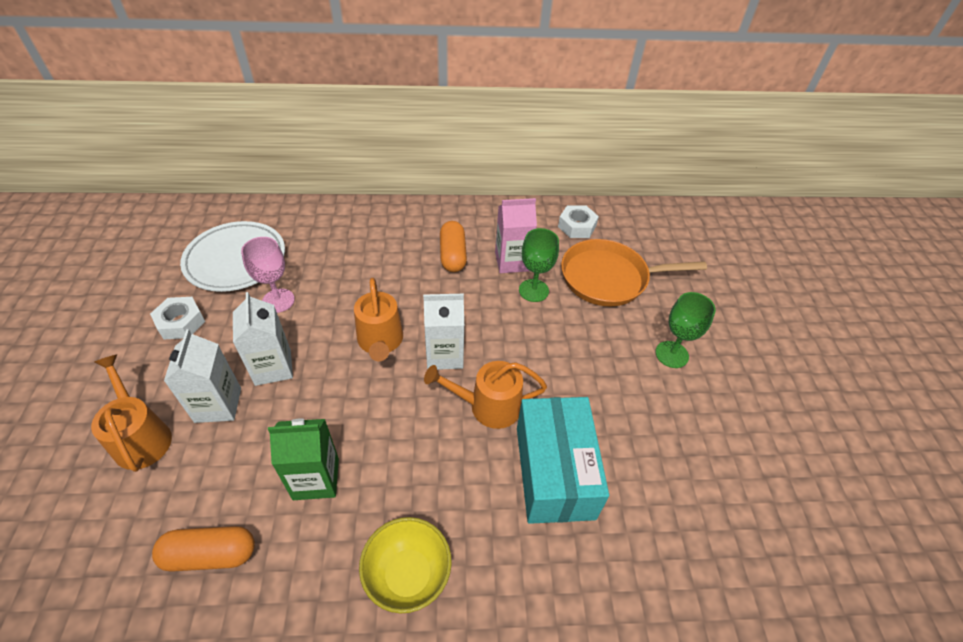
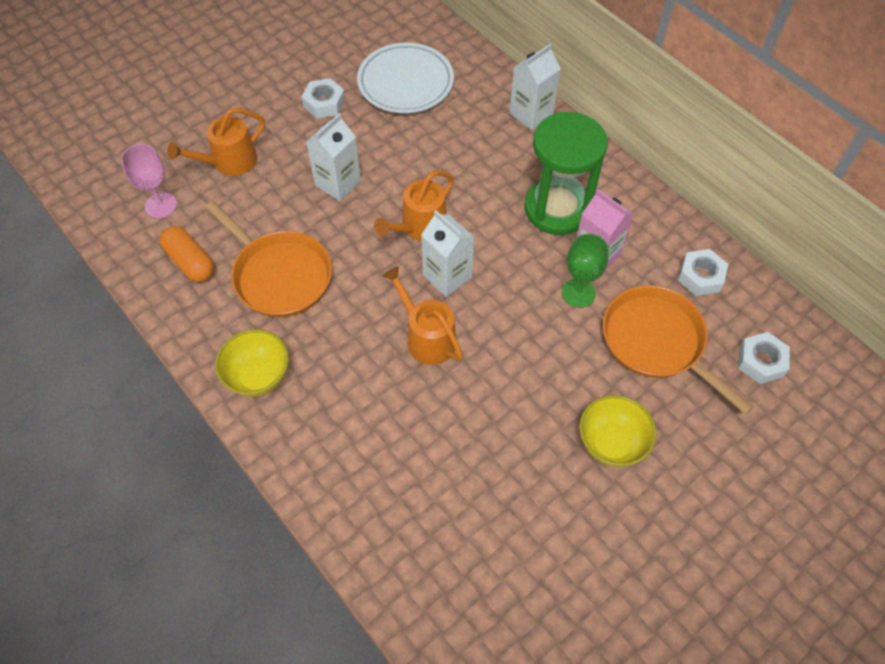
camera: 55 degrees right, 10 degrees up
orange watering can [91,355,172,472] -> orange watering can turned 150 degrees counterclockwise [167,108,265,176]
white carton [164,329,241,423] -> white carton moved to [510,44,561,130]
pink goblet [241,237,295,313] -> pink goblet moved to [121,144,177,218]
green carton [268,418,339,500] -> orange pan [205,201,332,317]
orange capsule [440,221,467,272] -> green hourglass [524,112,608,235]
turquoise box [517,397,609,524] -> none
green goblet [655,292,716,368] -> yellow bowl [579,395,657,467]
none -> white nut [738,332,790,384]

